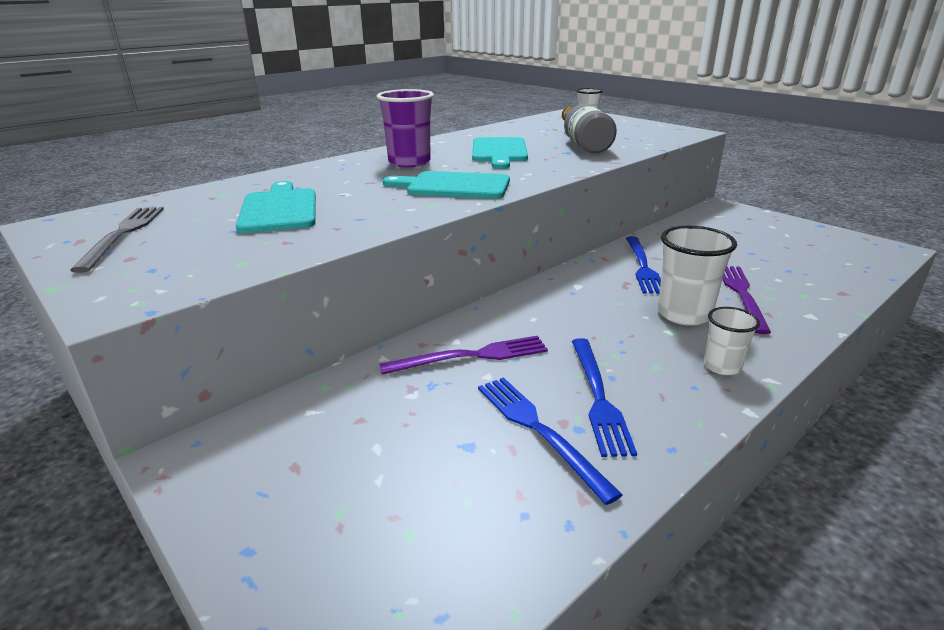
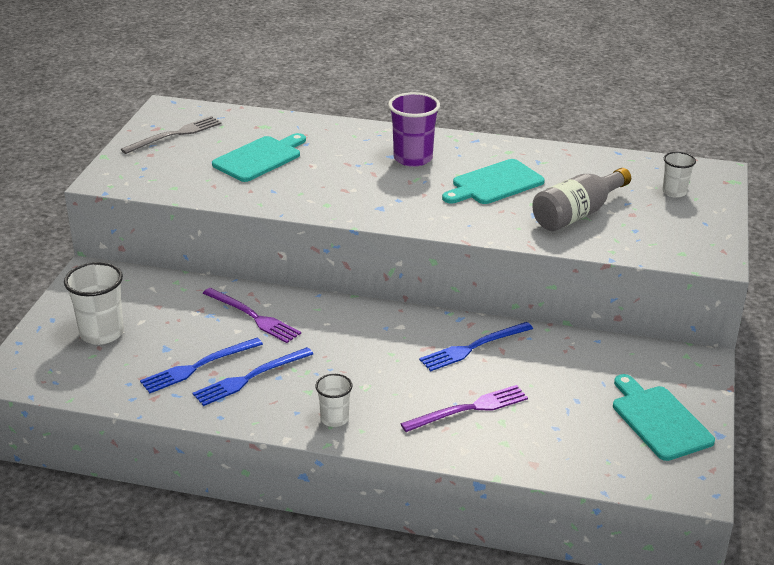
camera: 55 degrees right, 5 degrees up
turquoise cutting board [383,171,510,199] -> turquoise cutting board moved to [613,374,715,461]
blue fork [478,377,623,505] -> blue fork turned 150 degrees counterclockwise [140,338,263,393]
white cup [658,226,737,326] -> white cup moved to [64,262,124,345]

